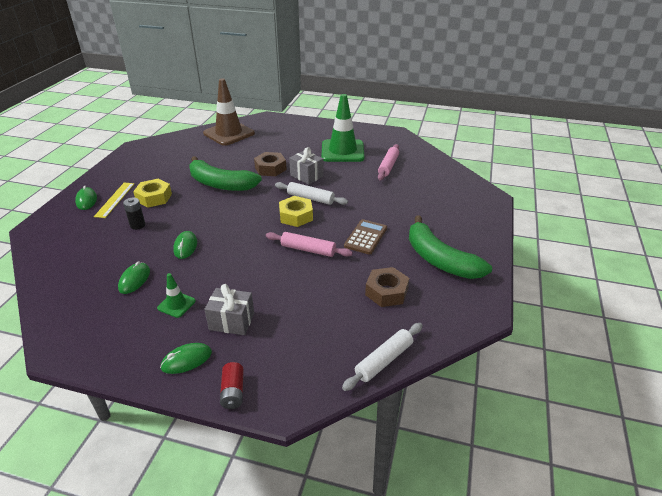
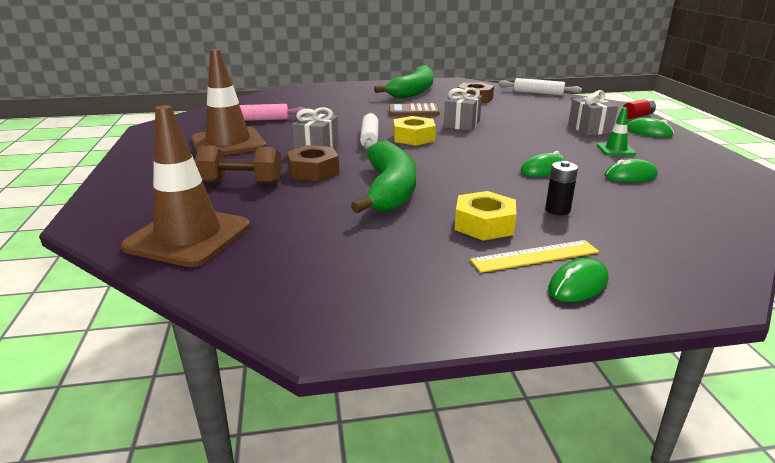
camera: 115 degrees left, 10 degrees down
pink rolling pin [266,232,353,257] -> grey gift [444,87,482,131]
green traffic cone [321,94,365,162] -> brown traffic cone [191,49,266,155]
none -> brown dumbbell [195,146,282,184]

